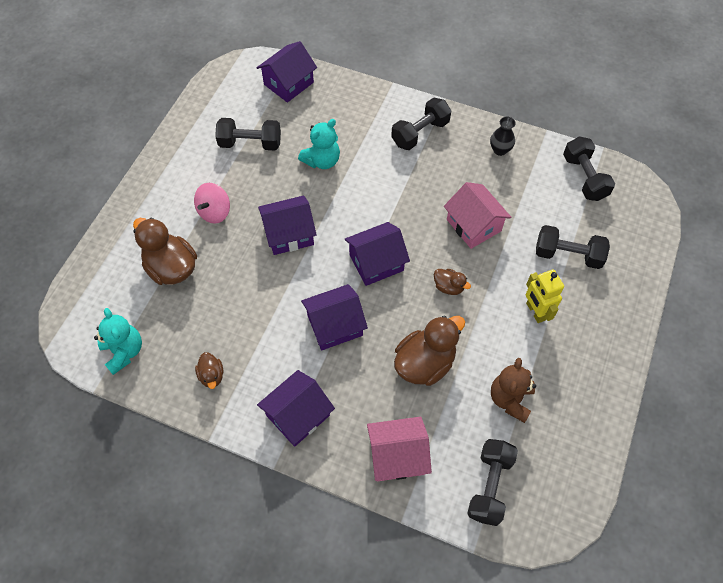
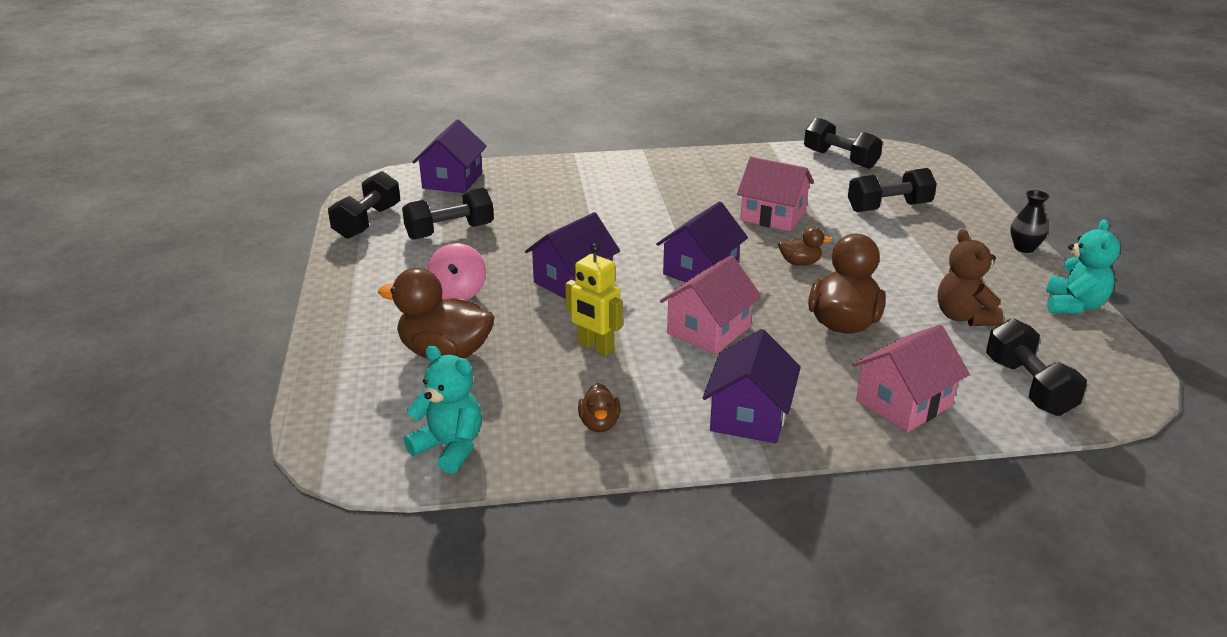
camera: 30 degrees left, 30 degrees down
brown duck [195,352,223,389] -> brown duck turned 45 degrees clockwise [578,383,620,432]
turquoise teddy bear [298,119,340,169] -> turquoise teddy bear moved to [1046,219,1120,314]
purple house [301,284,368,350] -> pink house [660,255,762,354]
black dumbbell [391,98,452,150] -> black dumbbell moved to [328,171,400,239]
black vase [490,117,516,156] -> black vase moved to [1010,190,1049,253]
yellow robot [526,269,564,323] -> yellow robot moved to [565,244,623,356]

